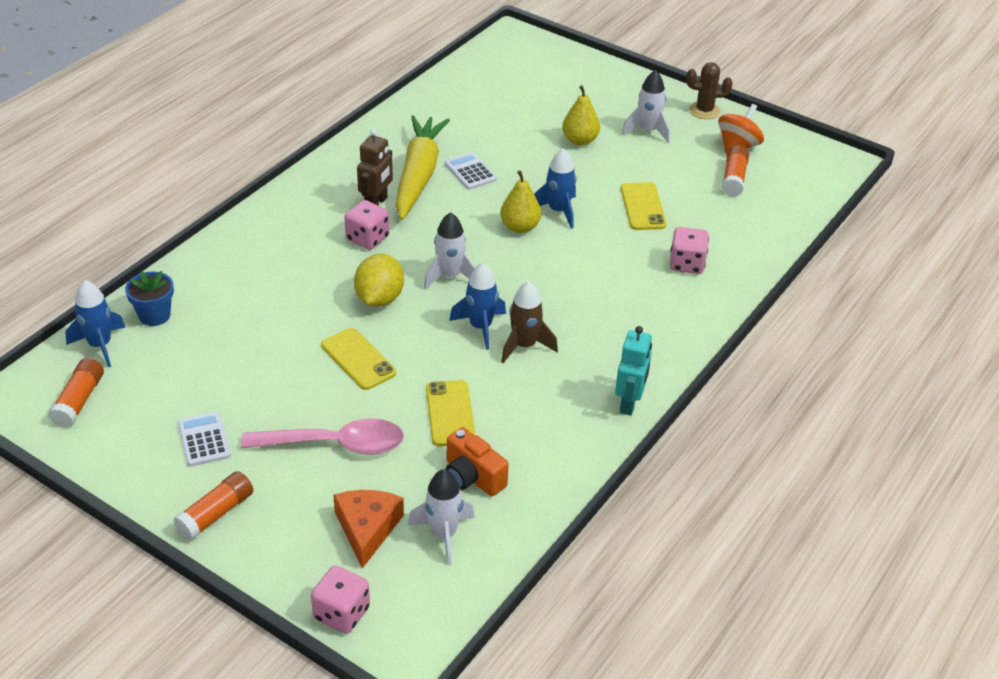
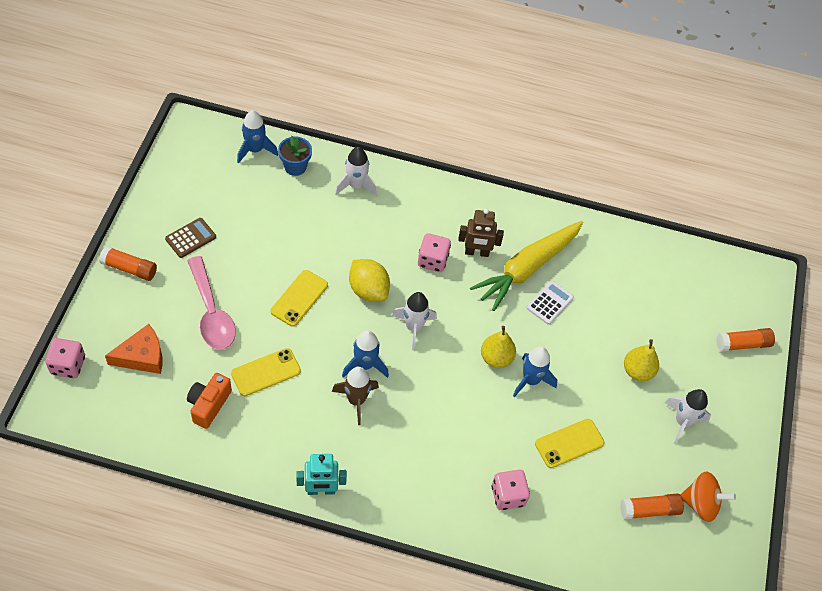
camera: 65 degrees right, 15 degrees up
orange glue stick [48,358,104,428] -> orange glue stick moved to [717,328,775,352]
white calculator [178,412,231,467] -> brown calculator [165,218,216,258]
yellow lemon [354,254,404,307] -> yellow lemon turned 60 degrees clockwise [349,259,390,302]
yellow carrot [396,115,450,220] -> yellow carrot turned 150 degrees clockwise [470,221,583,311]
white rocket [408,469,475,565] -> white rocket moved to [335,147,377,197]
brown cactus [686,62,733,119] -> none

